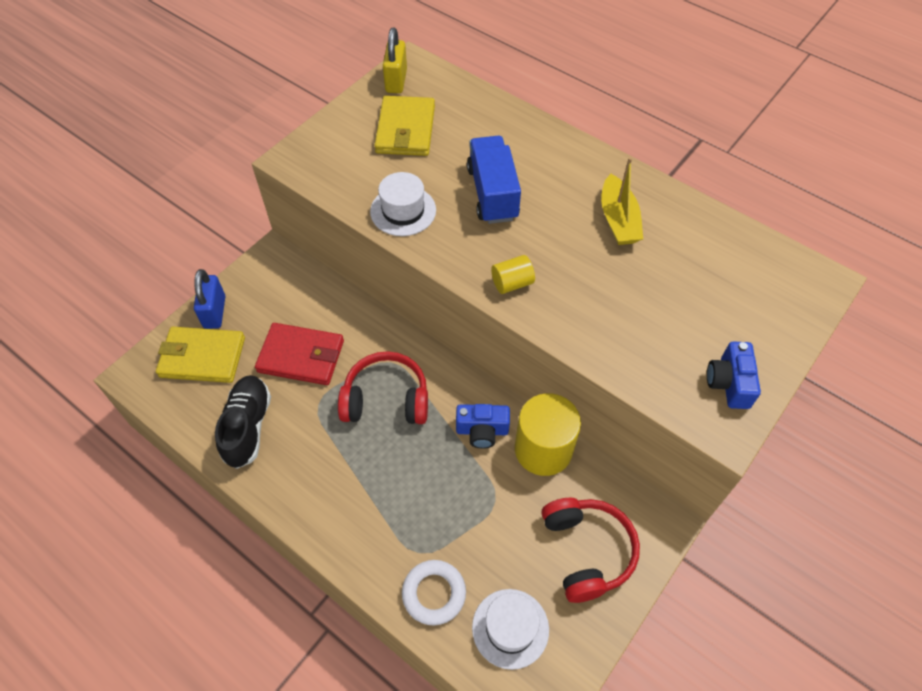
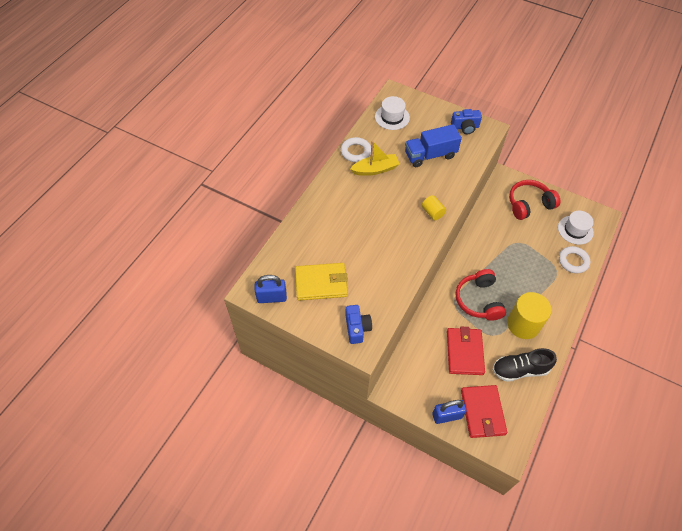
camera: 100 degrees left, 0 degrees up
yellow wallet [156,327,245,383] -> red wallet [461,385,507,438]
white hat [370,172,436,236] -> white hat moved to [375,96,410,130]
yellow padlock [383,28,407,93] -> blue padlock [255,275,287,303]
blue camera [456,404,510,449] -> blue camera moved to [345,305,372,344]
blue truck [467,136,521,224] -> blue truck moved to [405,124,462,167]
yellow cylinder [515,393,581,476] -> yellow cylinder moved to [507,292,552,339]
none -> white ring [341,137,371,162]

